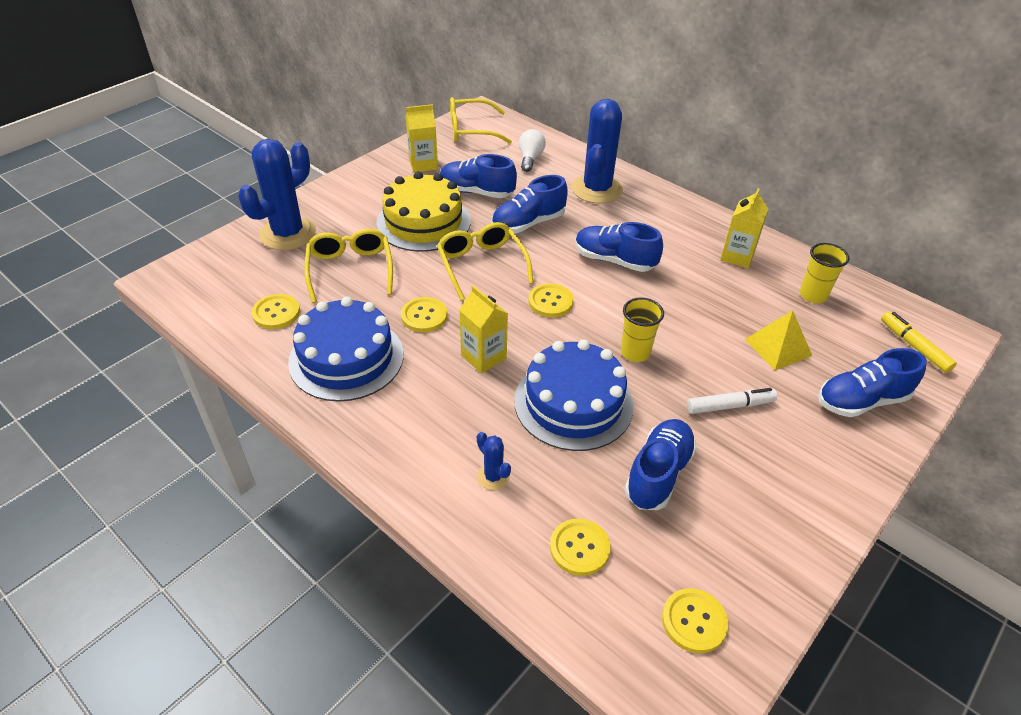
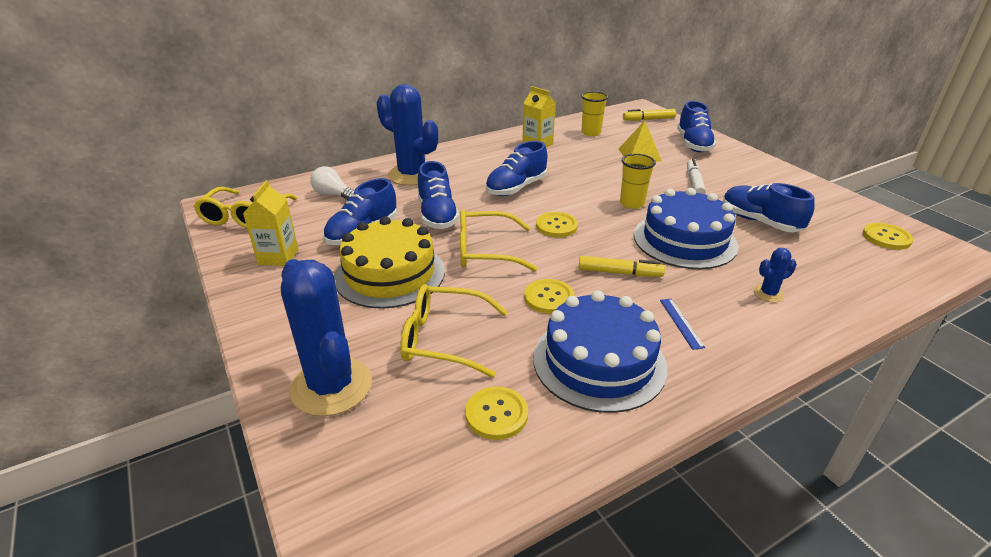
camera: 70 degrees left, 10 degrees down
yellow carton [459,286,508,374] -> yellow marker [578,256,665,277]
yellow button [550,519,611,576] -> none
none -> blue ruler [660,299,705,350]

